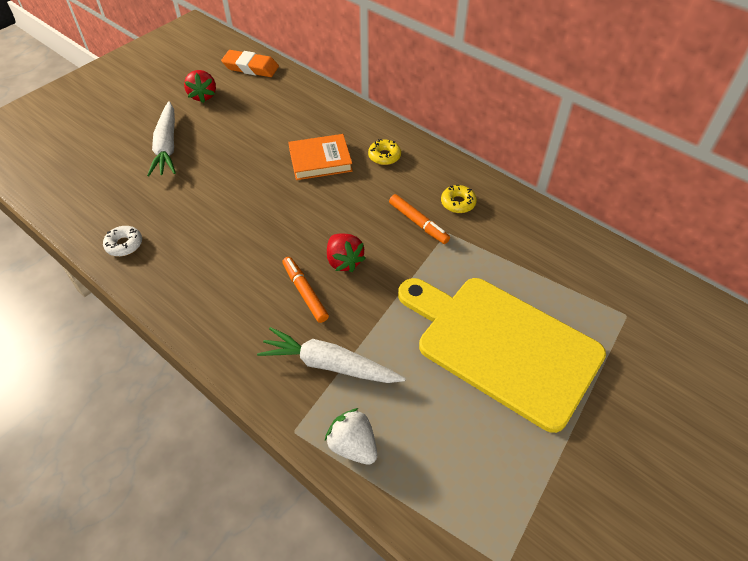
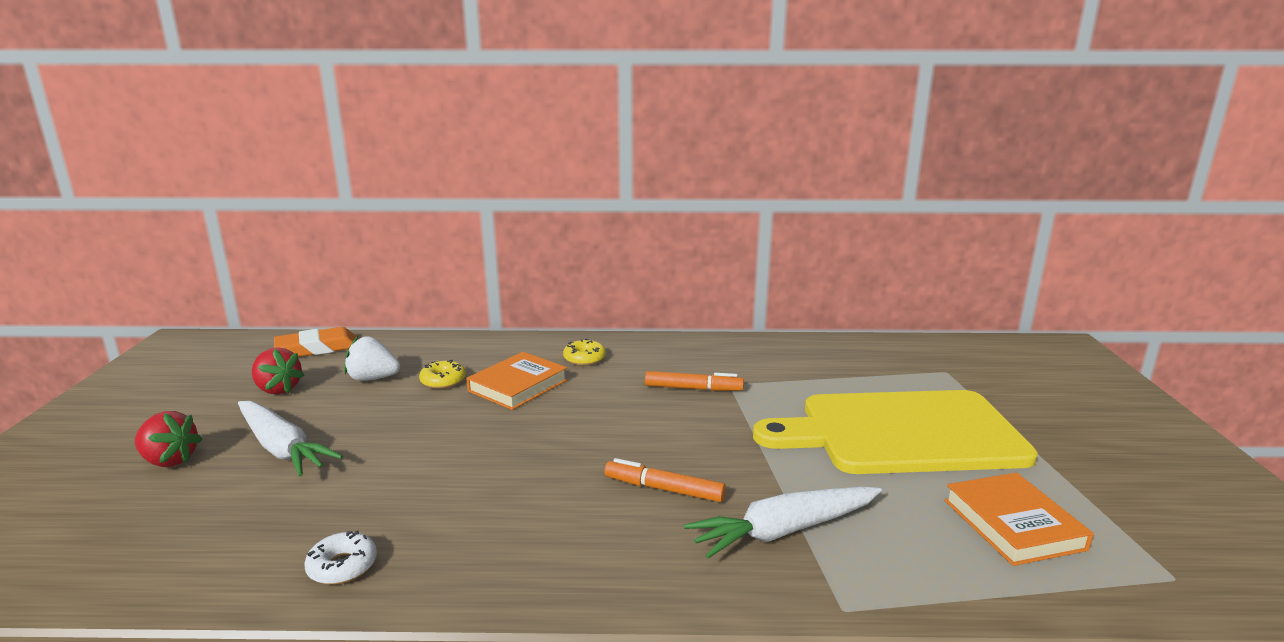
camera: 40 degrees left, 30 degrees down
white strawberry [325,408,377,465] -> white strawberry moved to [344,336,400,381]
red strawberry [327,233,366,272] -> red strawberry moved to [135,411,202,467]
yellow donut [441,185,477,213] -> yellow donut moved to [419,360,466,389]
none -> orange book [944,472,1094,566]

